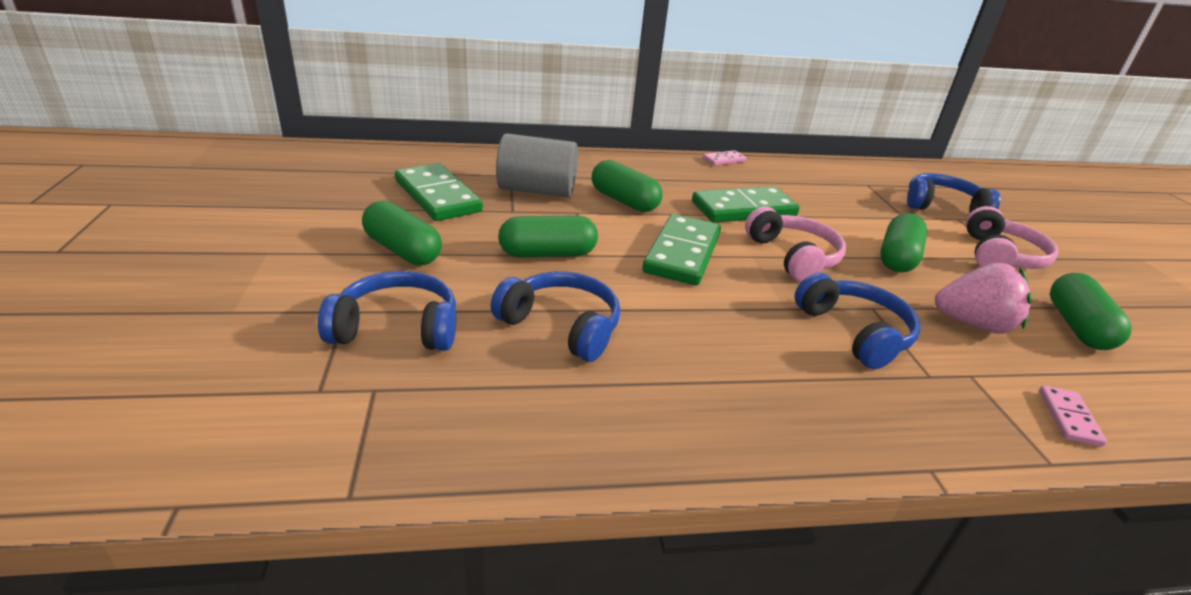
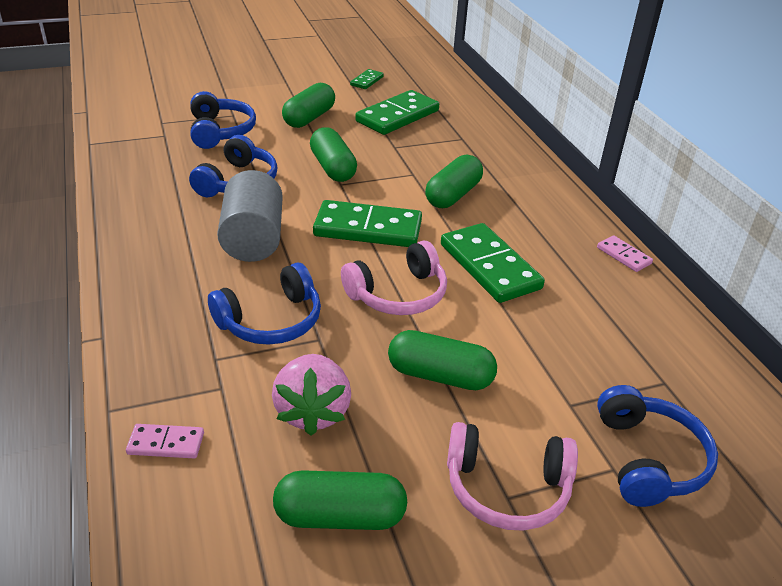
camera: 80 degrees right, 5 degrees up
grey cylinder [496,133,578,198] -> grey cylinder moved to [217,170,283,262]
none -> green domino [350,69,384,89]

